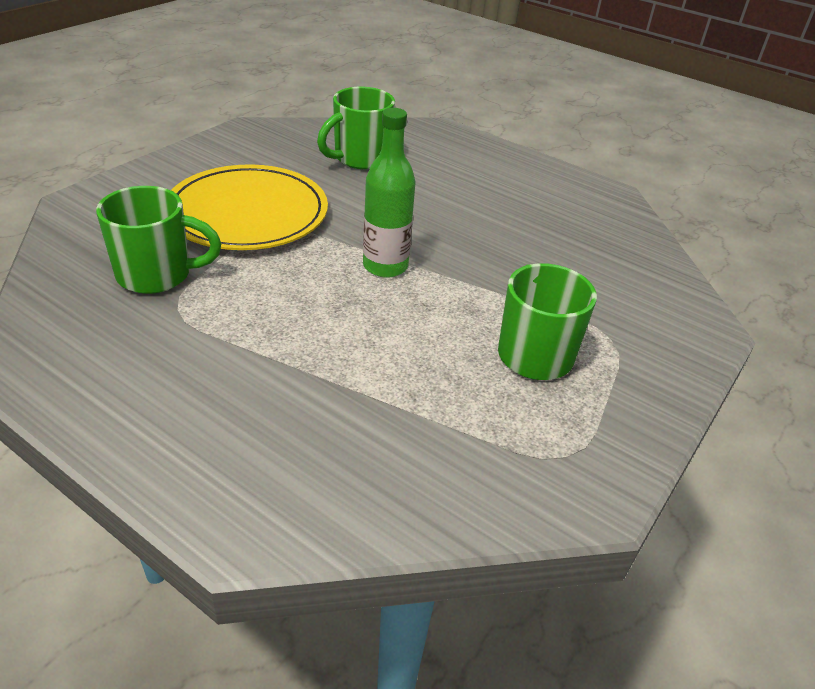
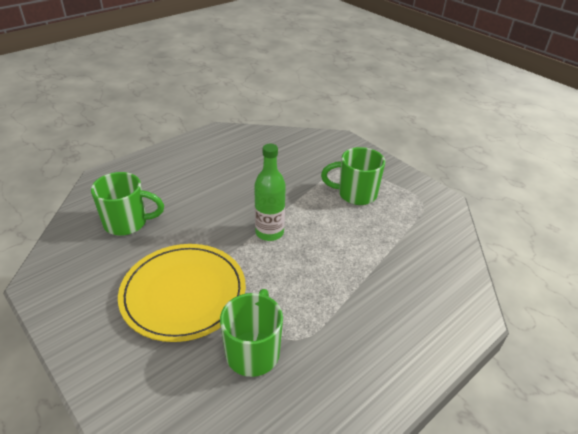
camera: 75 degrees left, 0 degrees up
green mug [317,87,395,169] -> green mug turned 60 degrees counterclockwise [91,172,164,236]

